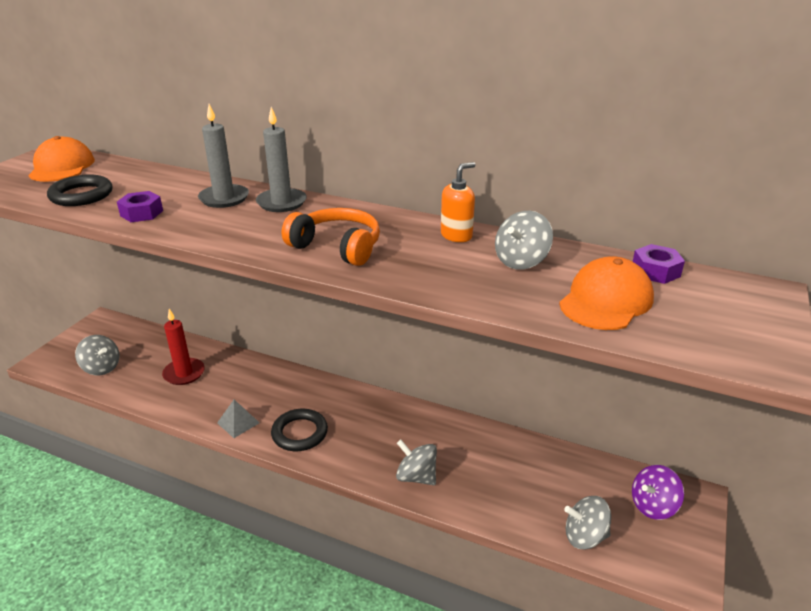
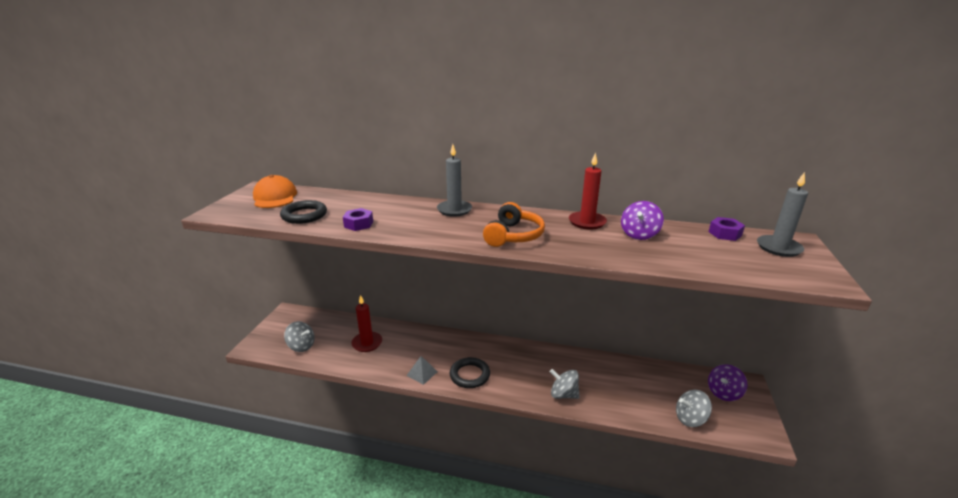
camera: 10 degrees left, 5 degrees down
grey candle [198,104,249,208] -> grey candle moved to [757,172,808,257]
orange headphones [282,208,380,266] -> orange headphones turned 90 degrees clockwise [483,202,545,247]
orange soap dispenser [441,162,476,242] -> red candle [569,152,607,230]
grey spinning top [495,211,553,270] -> purple spinning top [621,201,664,240]
orange cap [559,256,654,330] -> none

